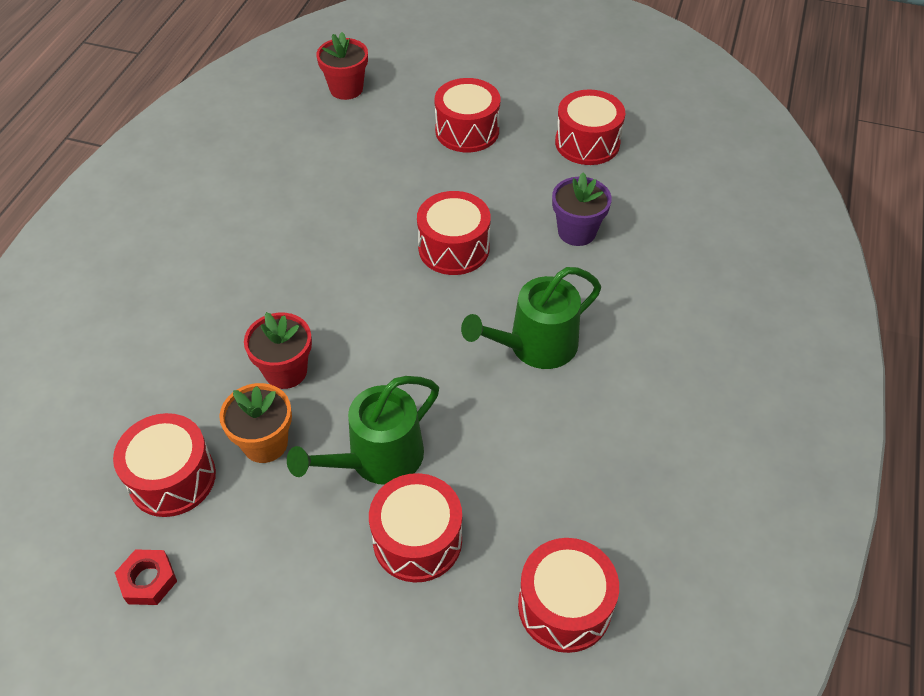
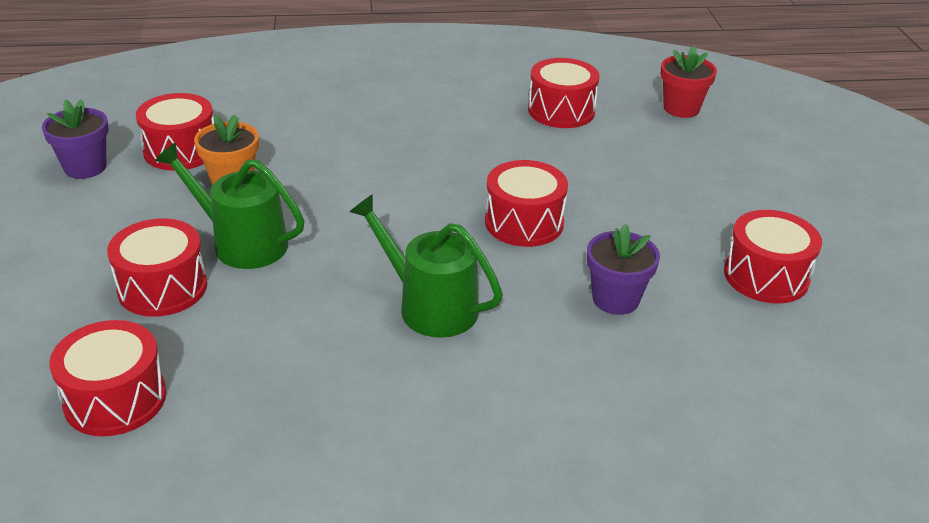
camera: 65 degrees right, 15 degrees down
red nut [115,549,177,605] -> purple flower pot [42,99,109,179]
red flower pot [244,312,312,389] -> none
red drum [435,78,500,153] -> red drum moved to [528,58,600,128]

